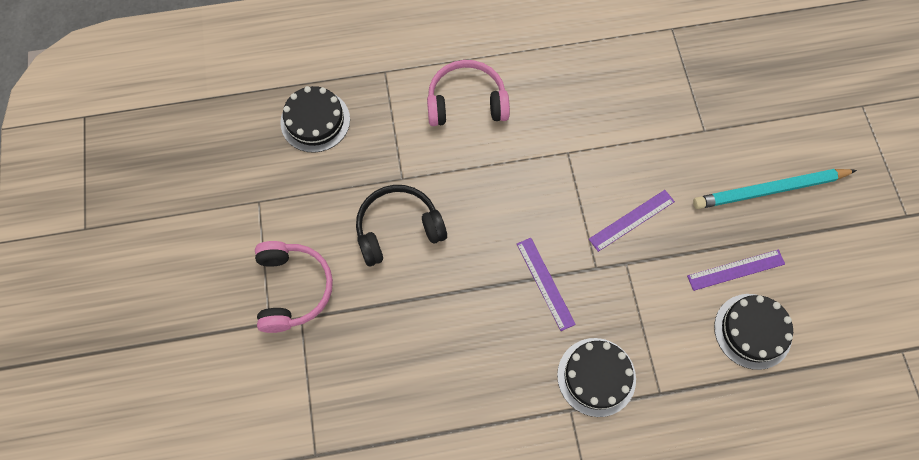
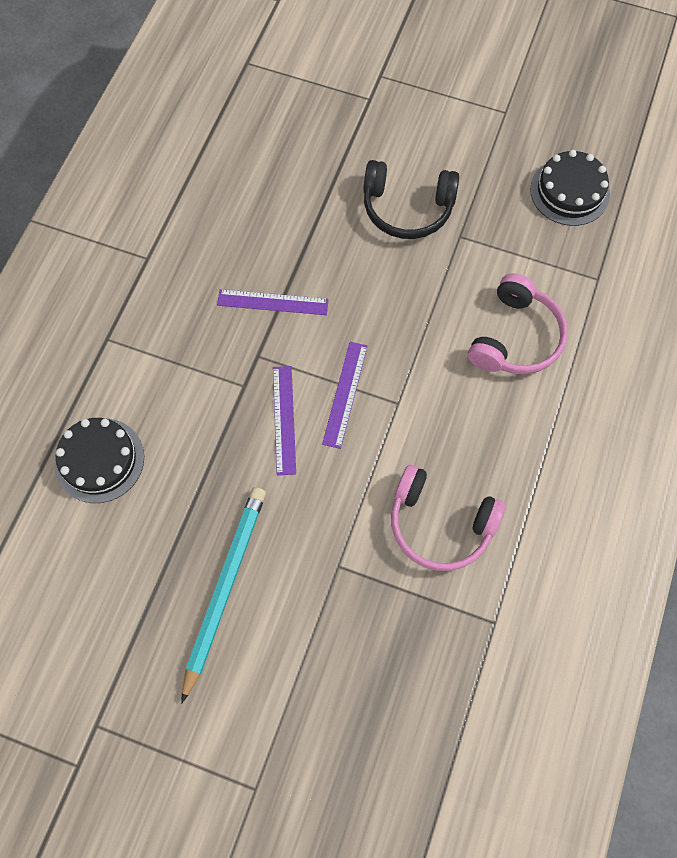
camera: 120 degrees right, 0 degrees up
pink headphones [255,241,333,333] -> pink headphones moved to [391,465,506,571]
black headphones [356,185,447,266] -> black headphones turned 90 degrees clockwise [363,160,459,239]
black cake [557,338,636,417] -> none
purple ruler [687,250,785,291] -> purple ruler moved to [322,342,368,449]

